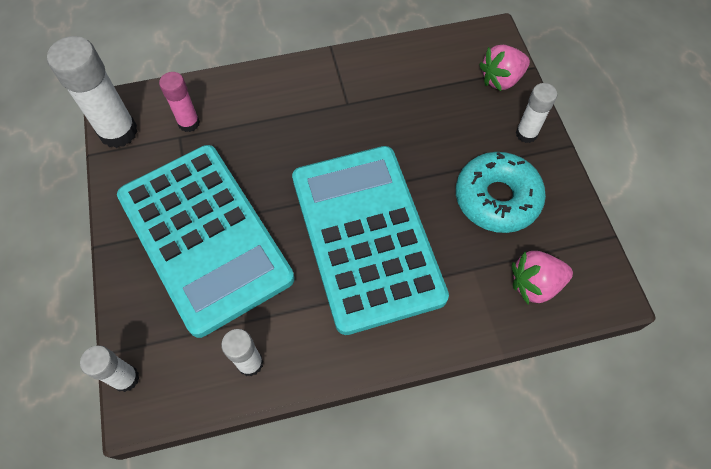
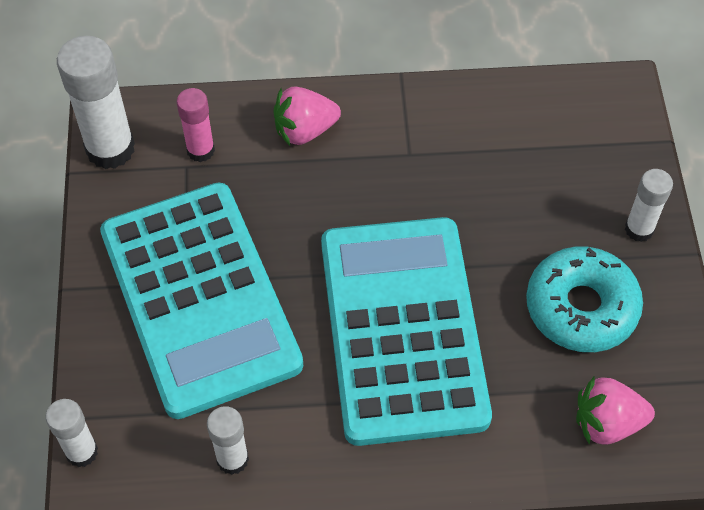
camera: 10 degrees right, 5 degrees down
pink strawberry [479,45,530,91] -> pink strawberry moved to [273,86,341,146]

